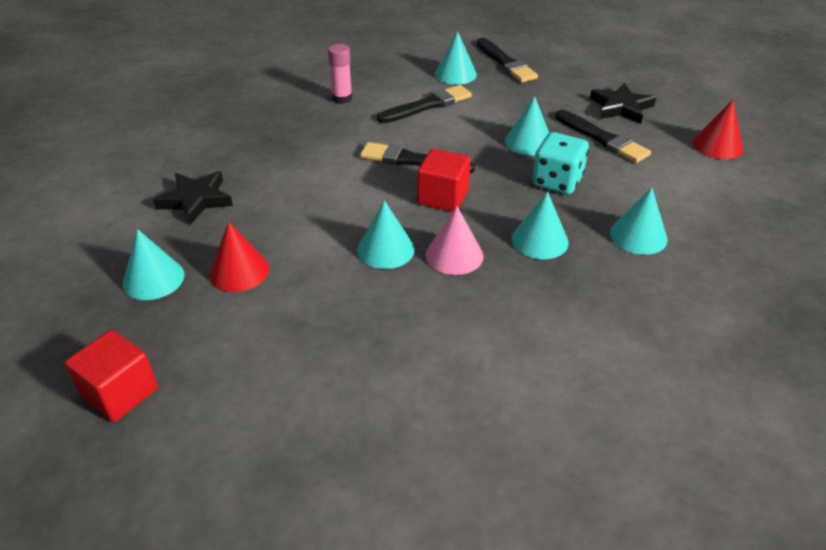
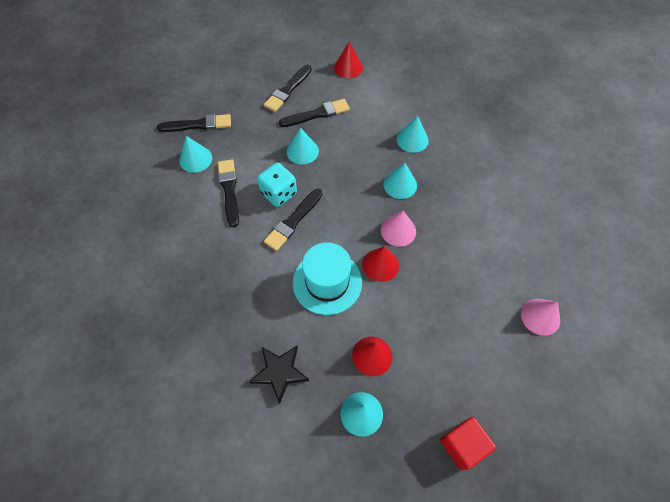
camera: 70 degrees left, 20 degrees up
pink glue stick [328,44,352,104] -> none
turquoise cone [357,200,415,269] -> red cone [362,247,399,282]
red cube [417,149,471,212] -> none
turquoise dice [532,132,589,194] -> turquoise dice moved to [257,162,297,207]
black star [590,83,656,124] -> black brush [264,65,312,112]
none -> turquoise hat [293,242,362,315]
none -> pink cone [521,299,560,336]

